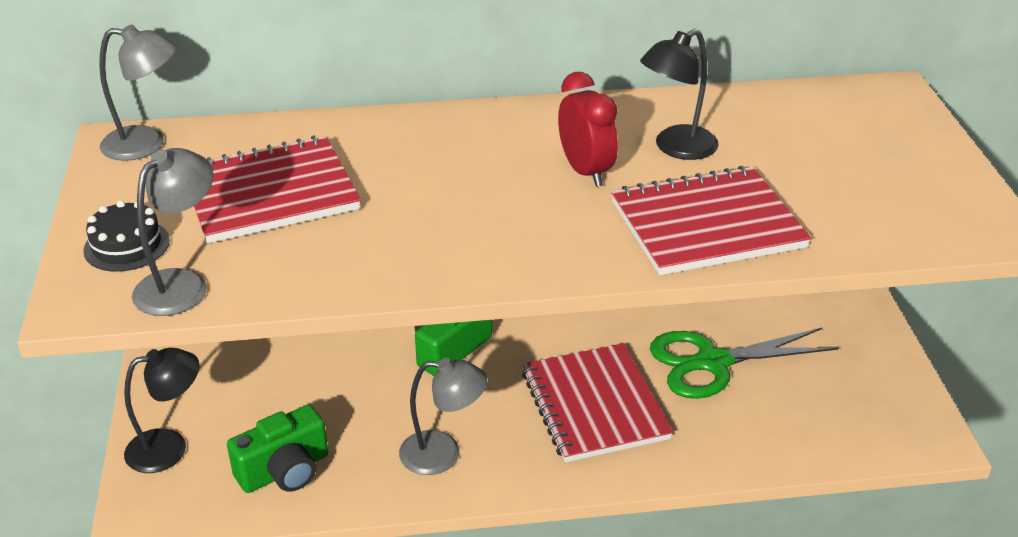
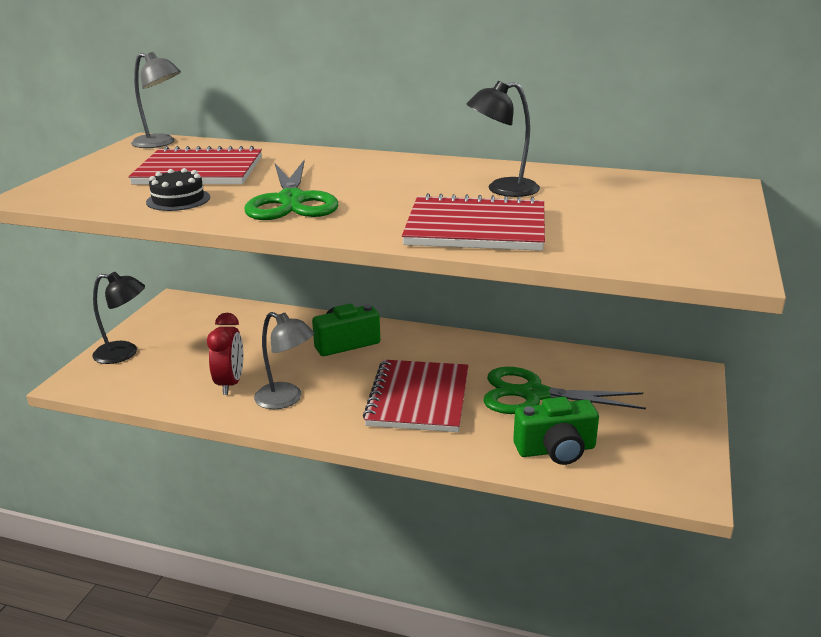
camera: 25 degrees right, 10 degrees down
black cake [83,200,170,272] -> black cake moved to [146,168,210,211]
grey lamp [132,148,213,316] -> none
green camera [227,405,328,493] -> green camera moved to [513,397,599,465]
red clock [558,72,618,187] -> red clock moved to [207,313,243,395]
none -> green scissors [245,160,338,220]

